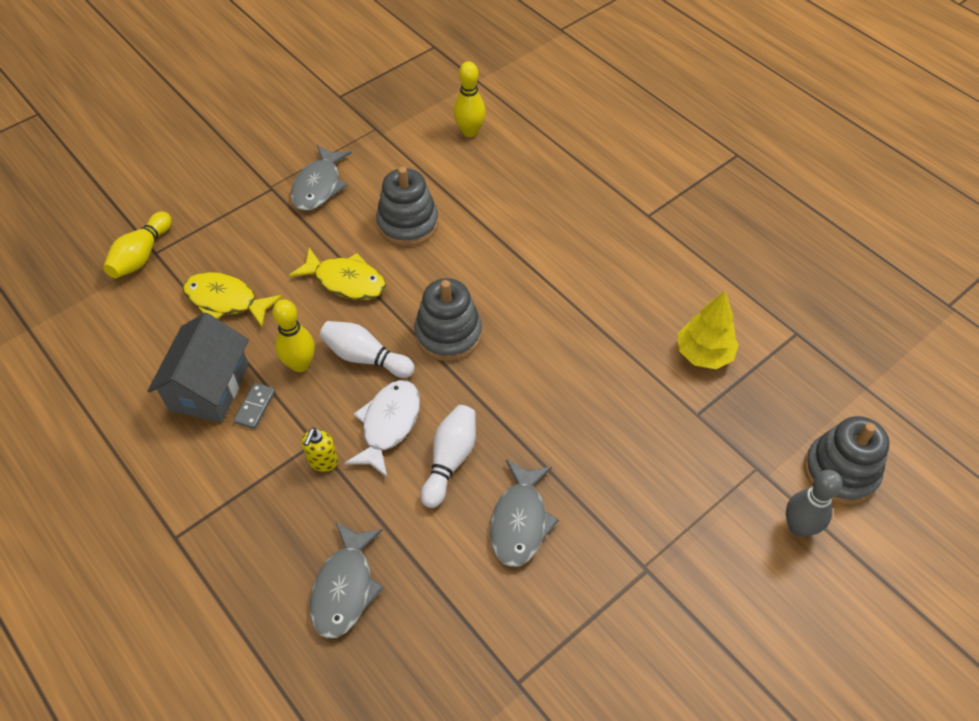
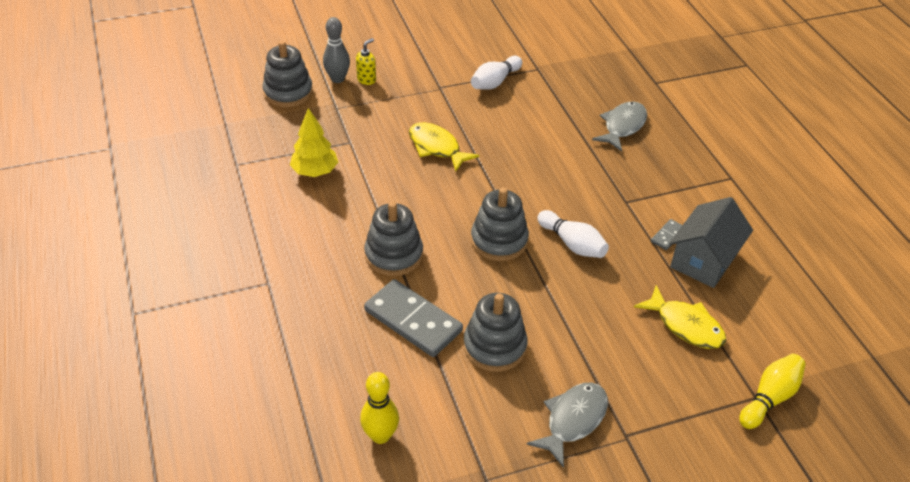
camera: 160 degrees left, 10 degrees down
yellow bowling pin [272,299,315,372] -> none
yellow fish [289,248,386,300] -> yellow fish moved to [409,122,479,172]
yellow soap dispenser [302,428,338,472] -> yellow soap dispenser moved to [356,38,376,85]
white fish [344,380,420,477] -> none
white bowling pin [421,405,476,508] -> white bowling pin moved to [471,56,522,90]
grey fish [490,460,559,567] -> none
none -> grey stacking toy [364,202,423,276]
none -> grey domino [364,279,463,357]

